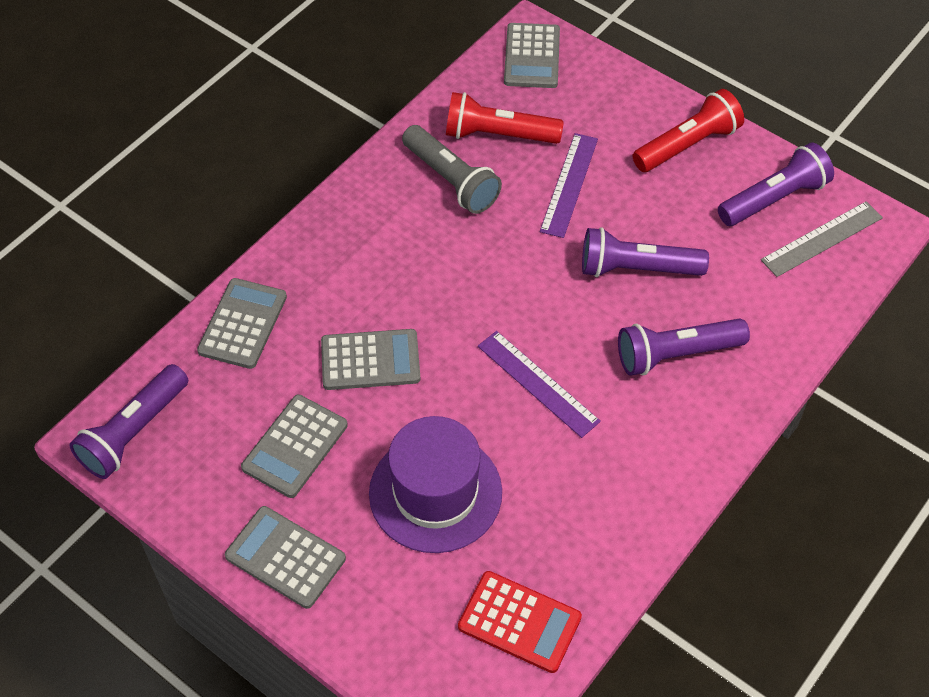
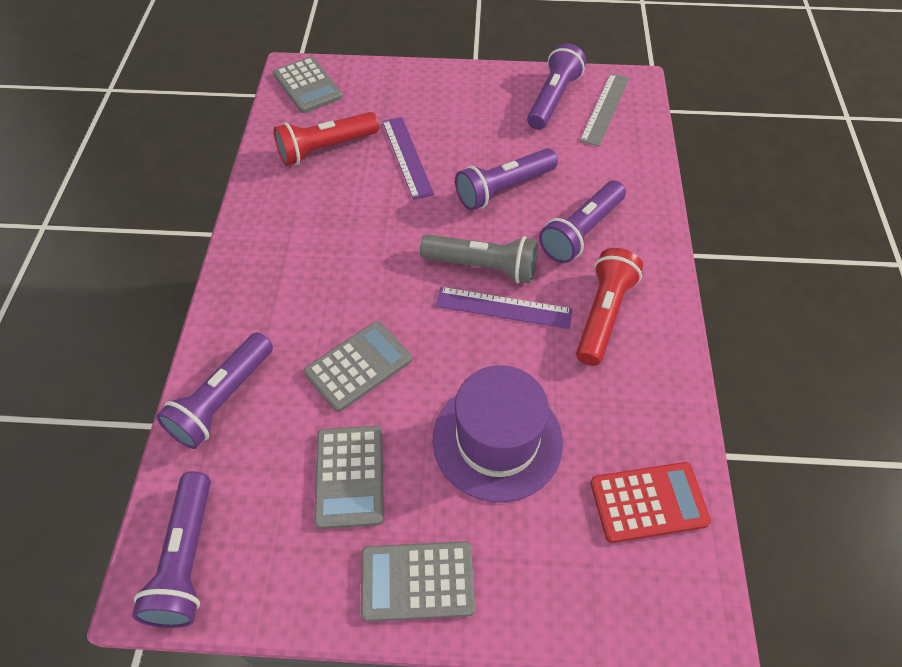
camera: 35 degrees left, 0 degrees up
grey calculator [197,278,287,369] -> purple flashlight [156,332,273,449]
grey flashlight [402,125,502,214] -> grey flashlight moved to [420,234,538,283]
red flashlight [633,89,744,172] -> red flashlight moved to [576,248,643,366]

